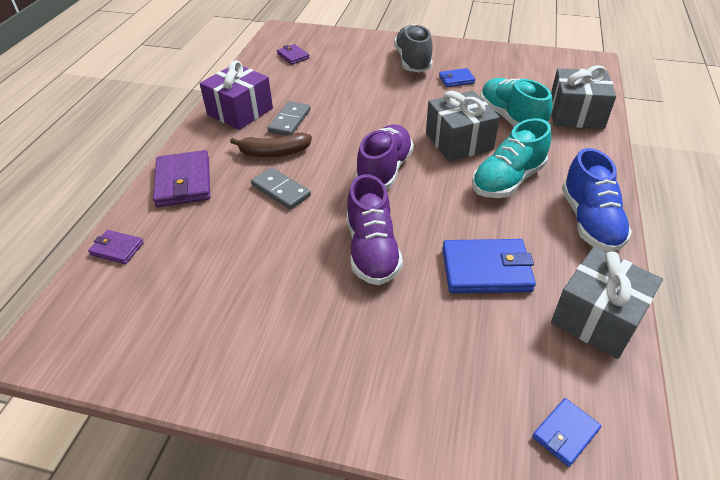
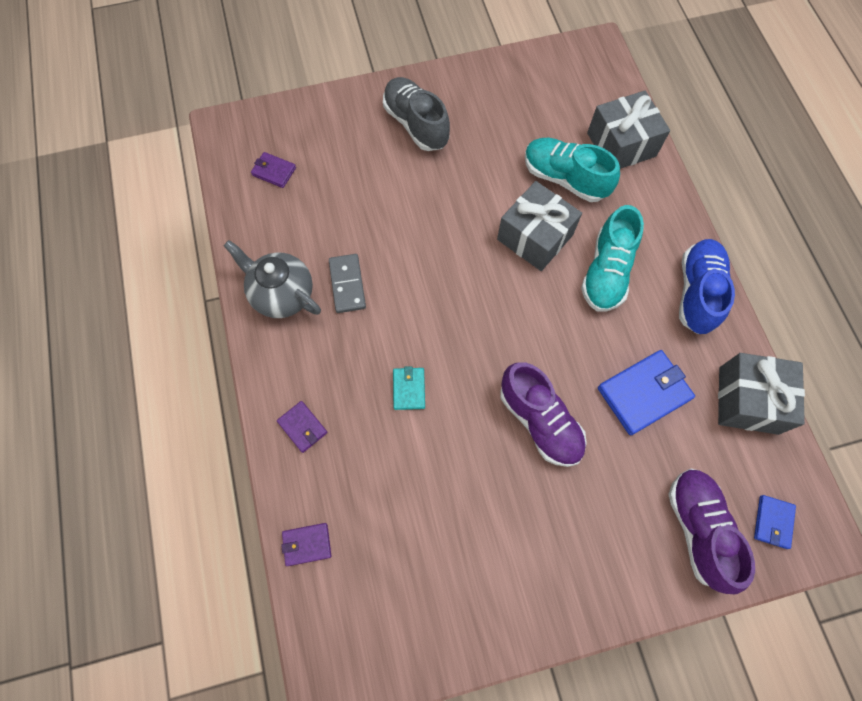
camera: 30 degrees left, 25 degrees up
purple wallet [153,150,210,207] -> purple wallet [277,401,328,453], size x0.54
purple gift [200,60,273,130] -> grey teapot [224,240,321,318]
brown banana [230,133,312,157] -> none
grey domino [251,167,311,210] -> turquoise wallet [393,366,425,410]
purple shoe [355,125,414,190] -> purple shoe moved to [668,469,755,594]
blue wallet [439,68,476,87] -> none
blue shoe [562,148,632,252] -> blue shoe turned 135 degrees counterclockwise [679,239,735,334]

